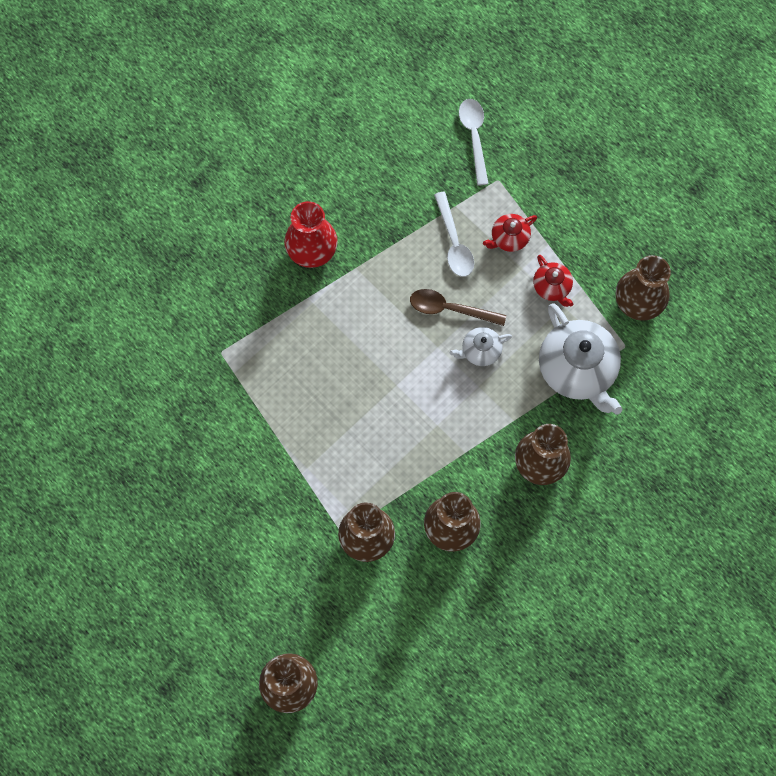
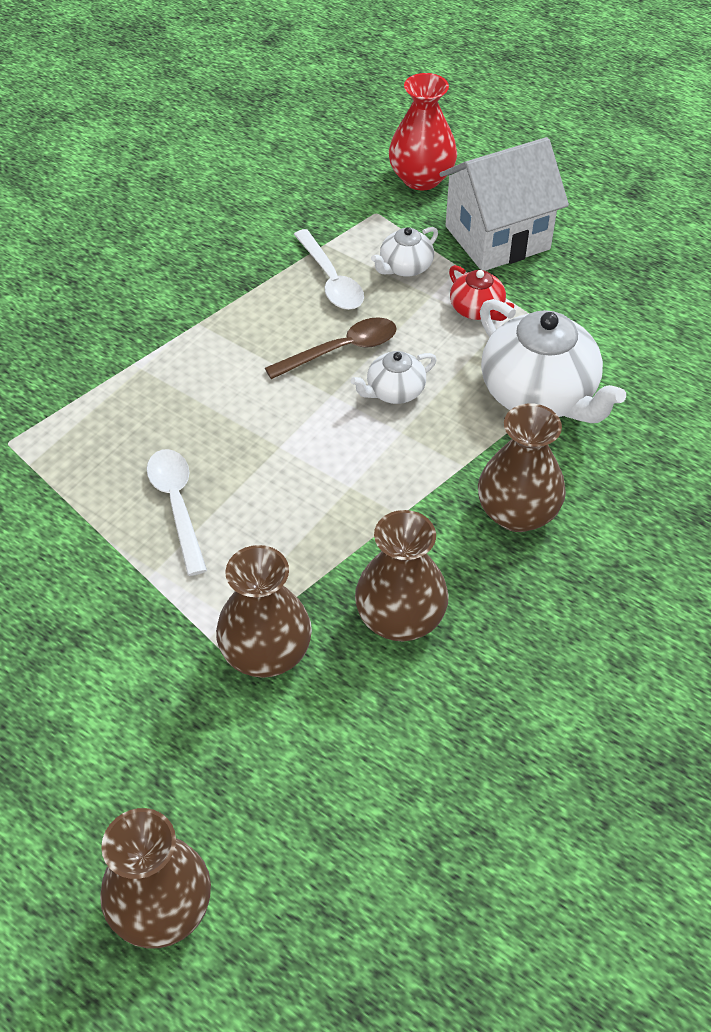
camera: 10 degrees left, 20 degrees down
red vase [284,201,338,268] -> red vase moved to [388,73,457,190]
brown spoon [410,289,506,326] -> brown spoon turned 150 degrees clockwise [265,317,397,379]
white spoon [459,99,489,185] -> white spoon moved to [147,449,207,576]
red teapot [483,214,537,252] -> white teapot [371,227,438,277]
brown vase [616,255,671,321] -> none
none -> white house [439,137,569,271]

